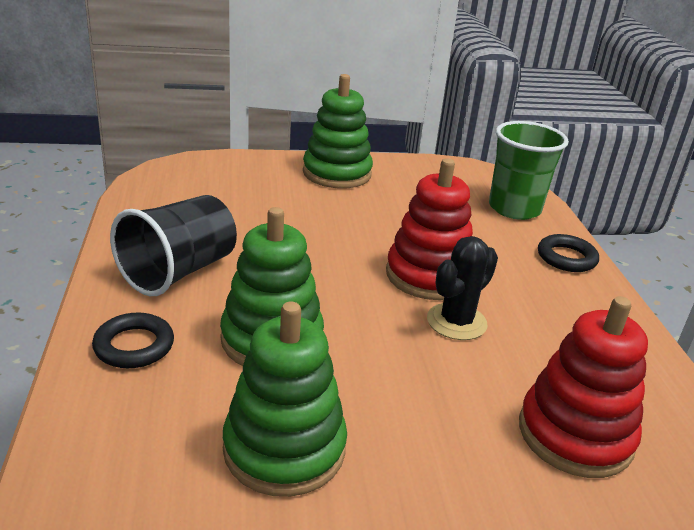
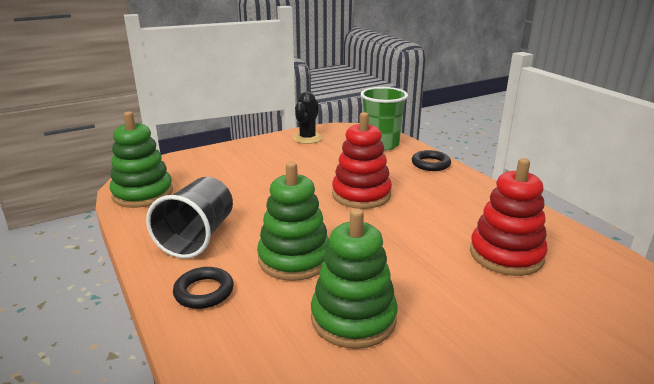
camera: 20 degrees left, 5 degrees down
green stacking toy [303,74,373,188] -> green stacking toy moved to [110,112,173,208]
black cactus [427,236,498,340] -> black cactus moved to [293,92,323,144]

